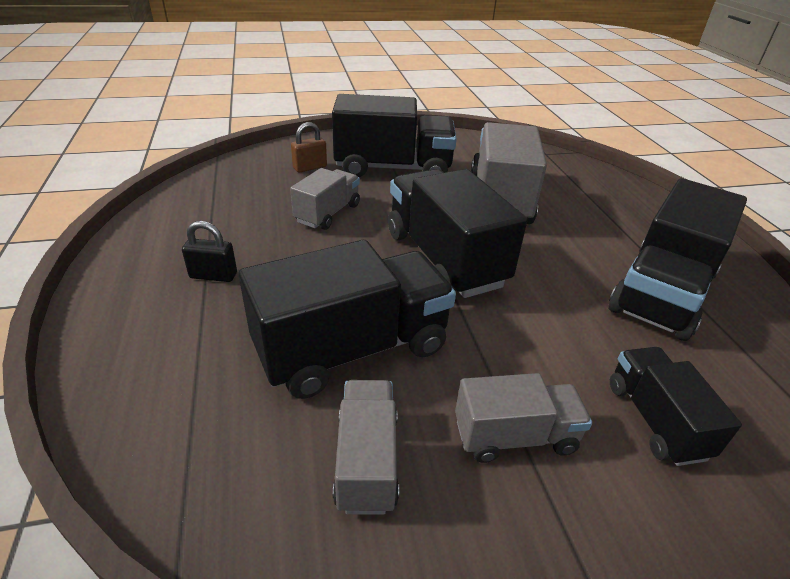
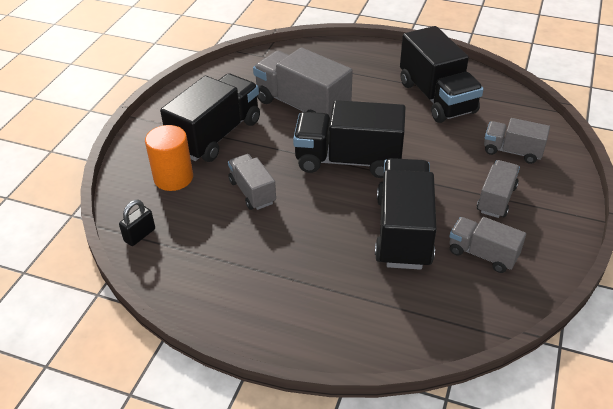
camera: 55 degrees left, 5 degrees up
black padlock [182,221,237,282] -> black padlock moved to [119,200,155,246]
brown padlock [291,122,327,172] -> orange cylinder [145,125,193,191]
black truck [610,347,742,466] -> grey truck [484,118,550,164]

